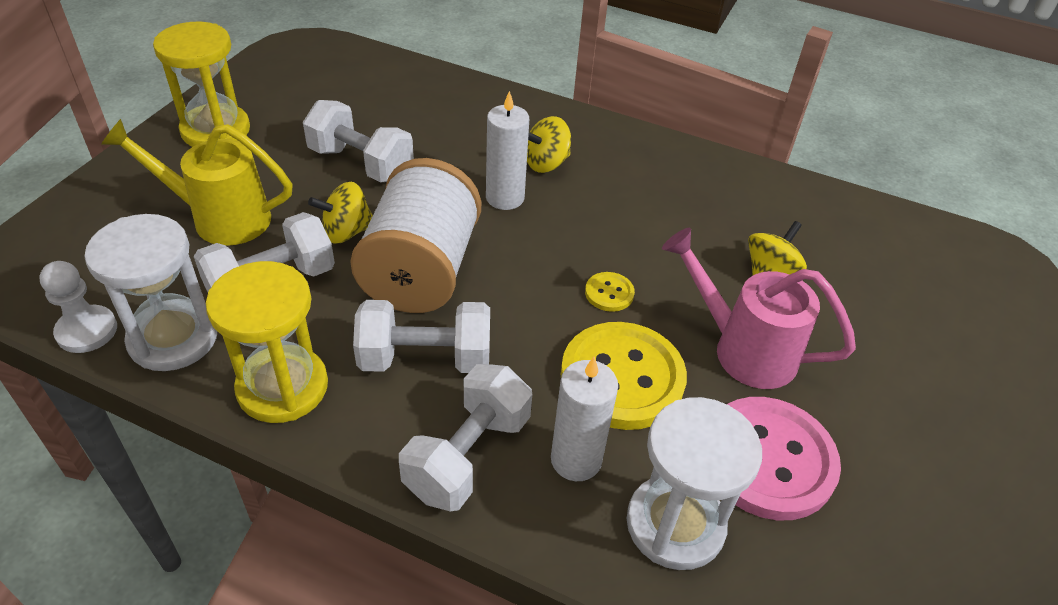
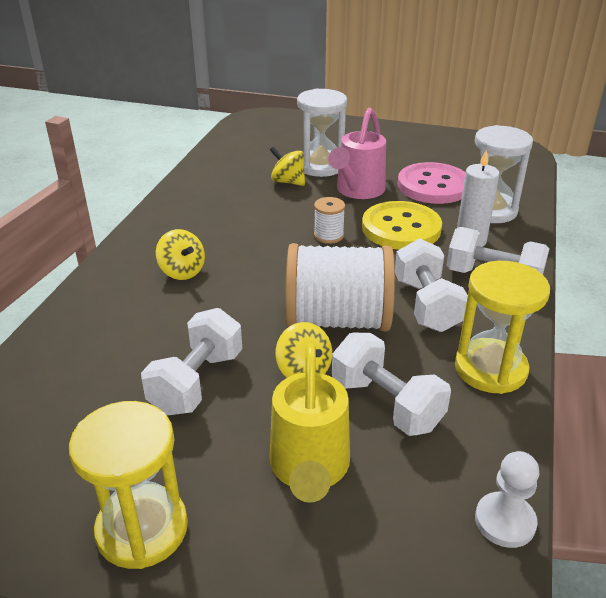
camera: 95 degrees left, 10 degrees down
white hourglass [84,214,217,371] -> white hourglass moved to [297,88,347,177]
white candle [486,91,529,210] -> none
yellow button [585,272,635,312] -> white spool [314,197,345,244]

